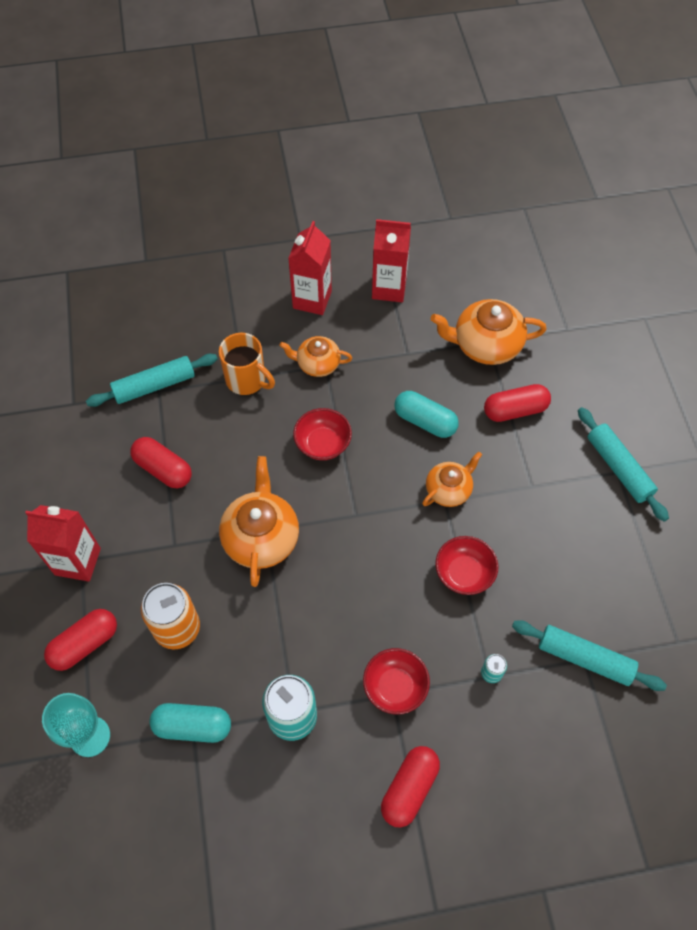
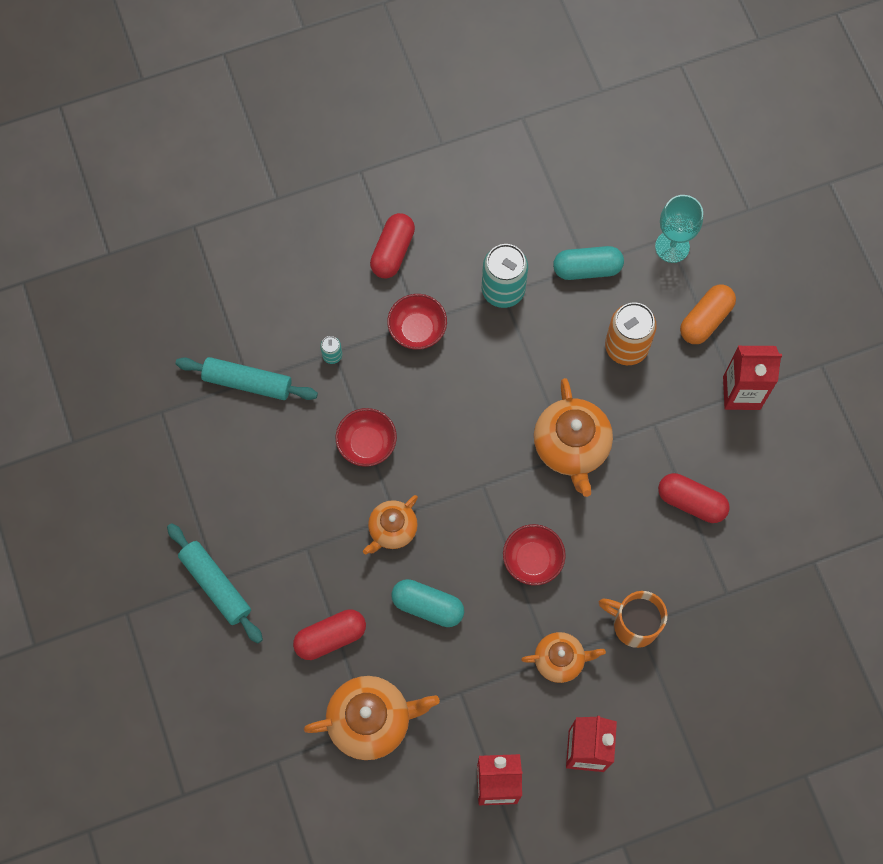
camera: 170 degrees right, 10 degrees up
red capsule [44,609,117,671] -> orange capsule [680,285,736,344]
turquoise rolling pin [86,354,218,407] -> none

